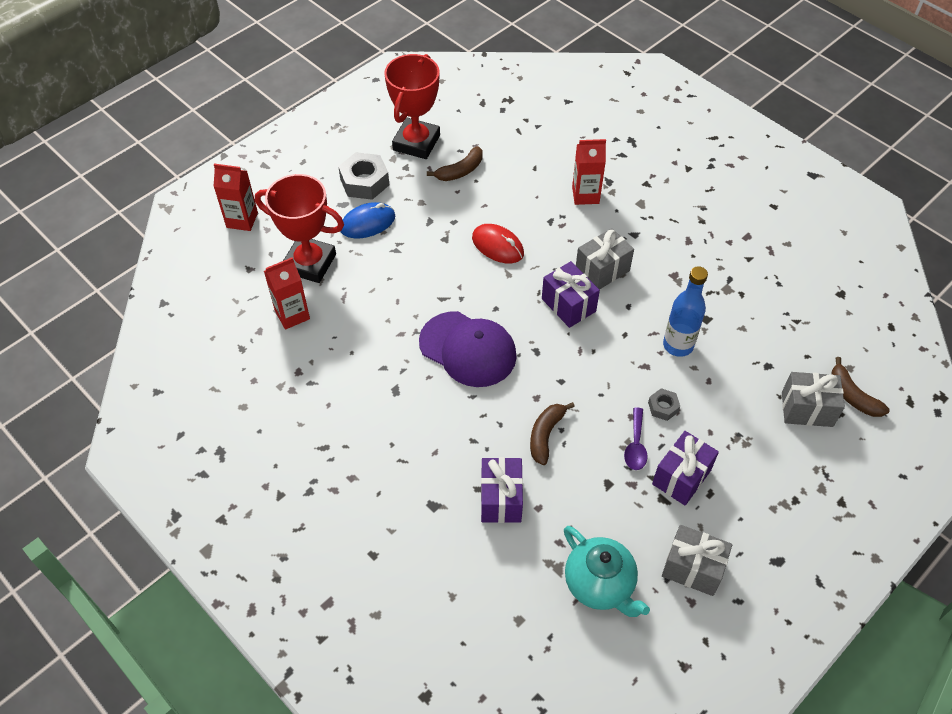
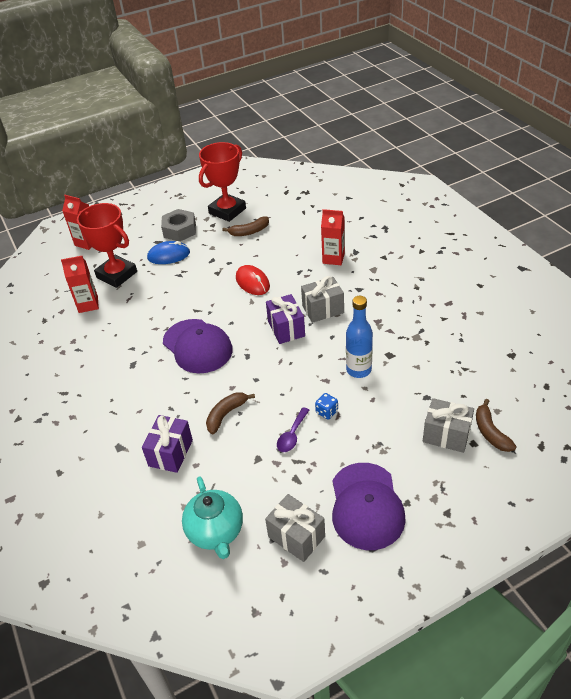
camera: 20 degrees right, 10 degrees down
grey nut [648,388,680,421] -> blue dice [315,393,338,420]
purple gift [652,431,719,505] -> none
none -> purple cap [332,463,406,550]

